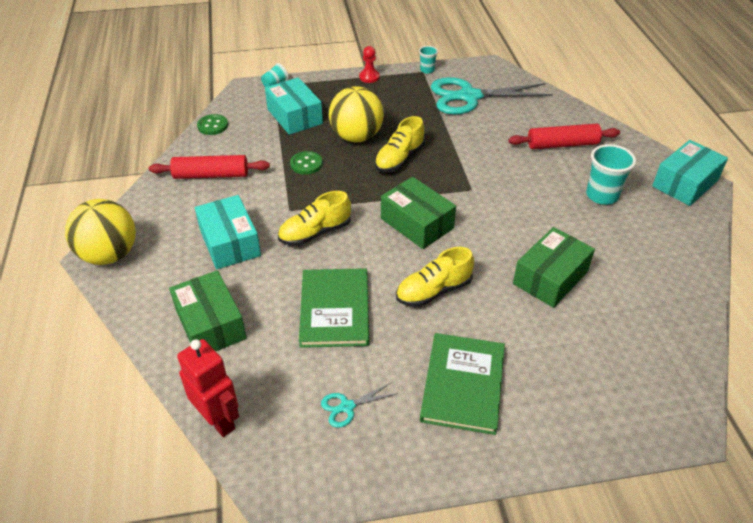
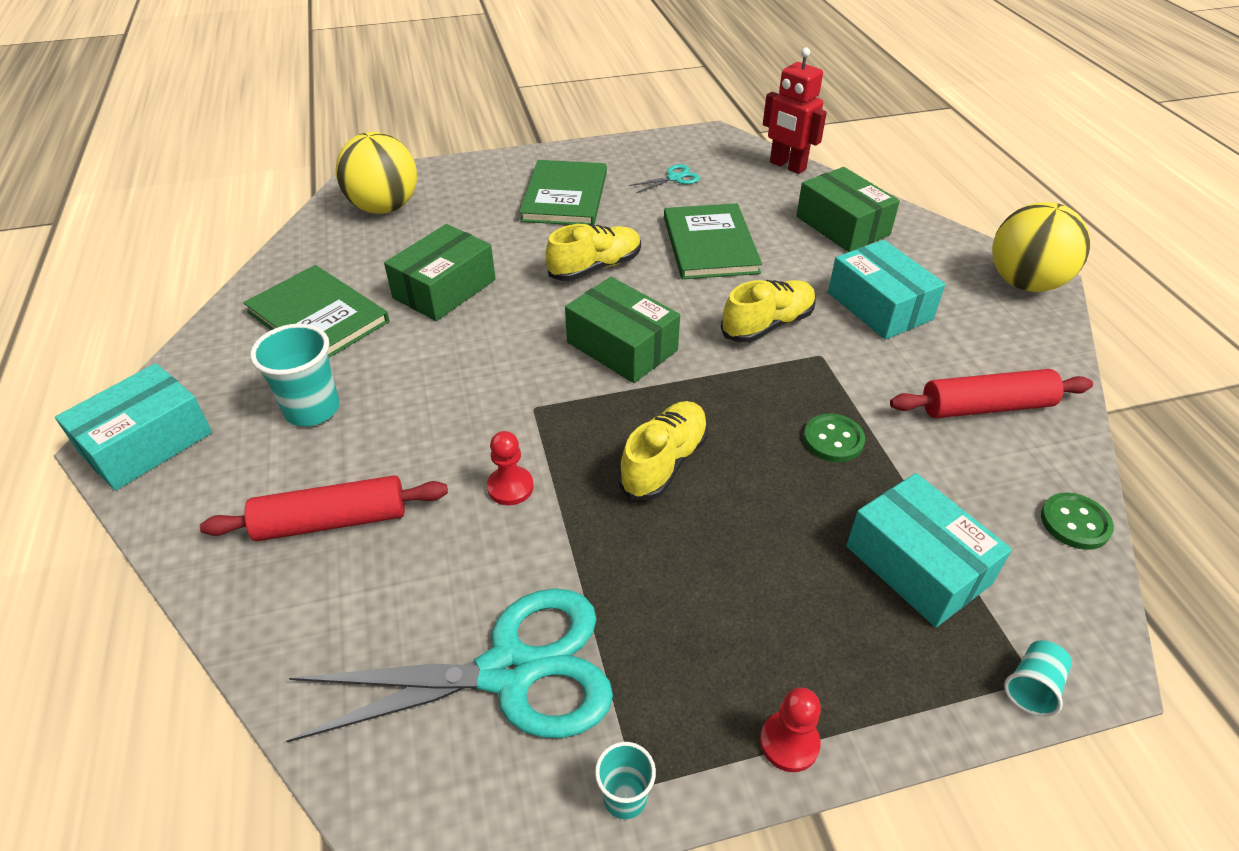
camera: 175 degrees right, 0 degrees up
yellow ball [329,86,384,142] -> yellow ball moved to [336,132,417,214]
none -> green book [243,265,389,358]
none -> red pawn [487,431,533,505]

